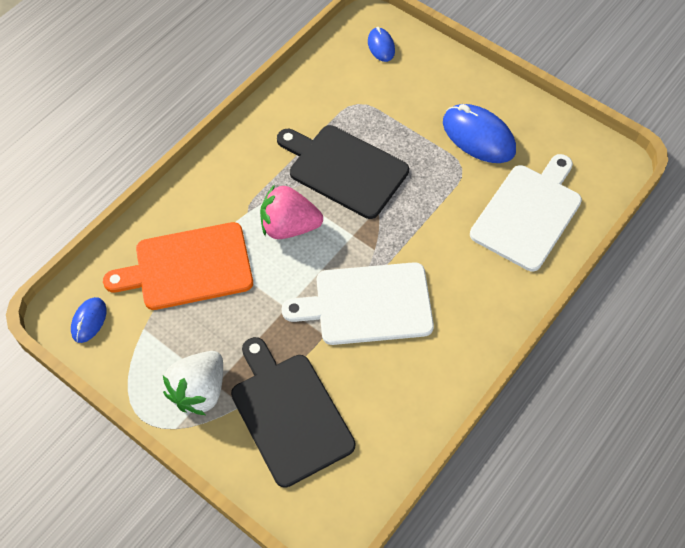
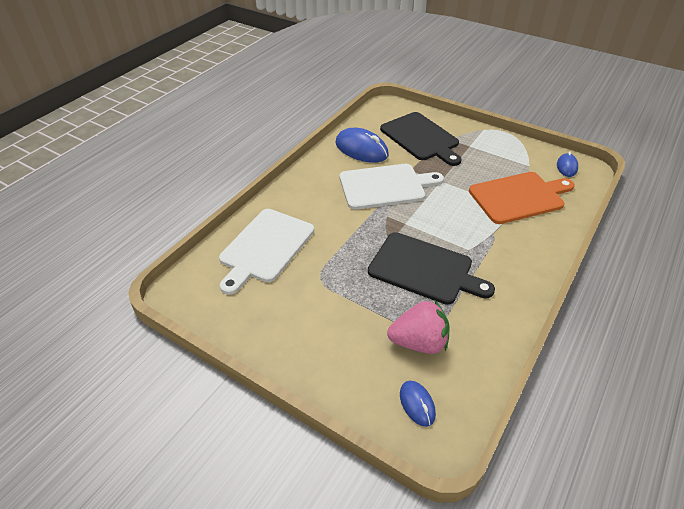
camera: 175 degrees right, 15 degrees down
white strawberry [163,351,223,415] -> none
pink strawberry [260,184,323,239] -> pink strawberry moved to [387,301,450,354]
blue mouse [443,104,516,163] -> blue mouse moved to [336,128,389,163]

